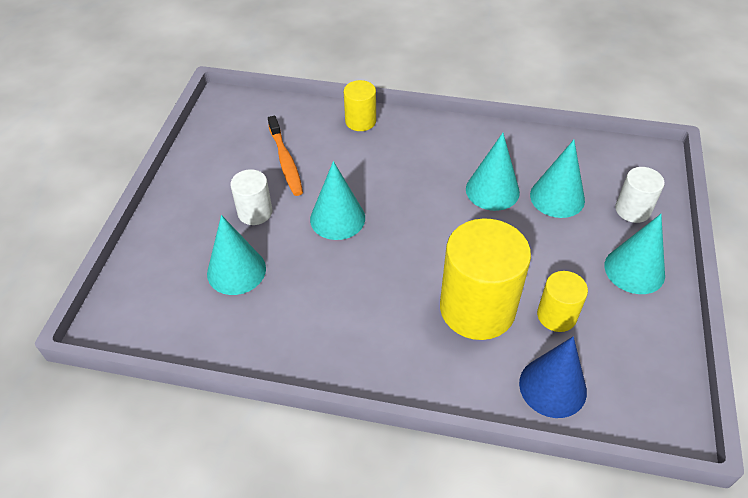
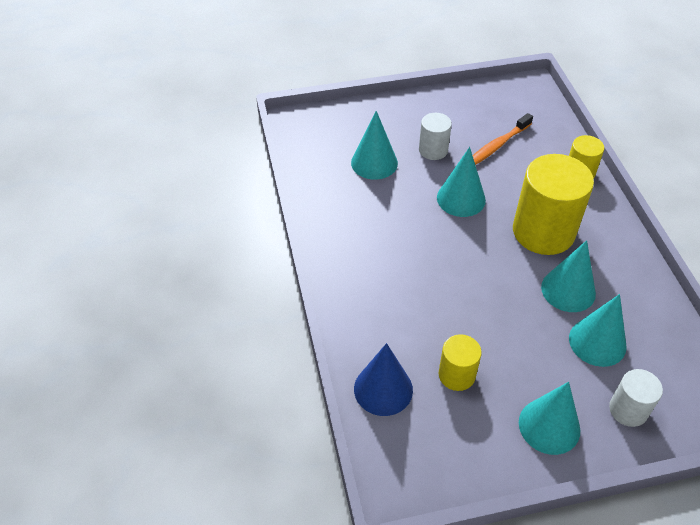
camera: 65 degrees right, 0 degrees up
yellow cylinder [440,218,531,340] -> yellow cylinder moved to [513,154,594,255]

